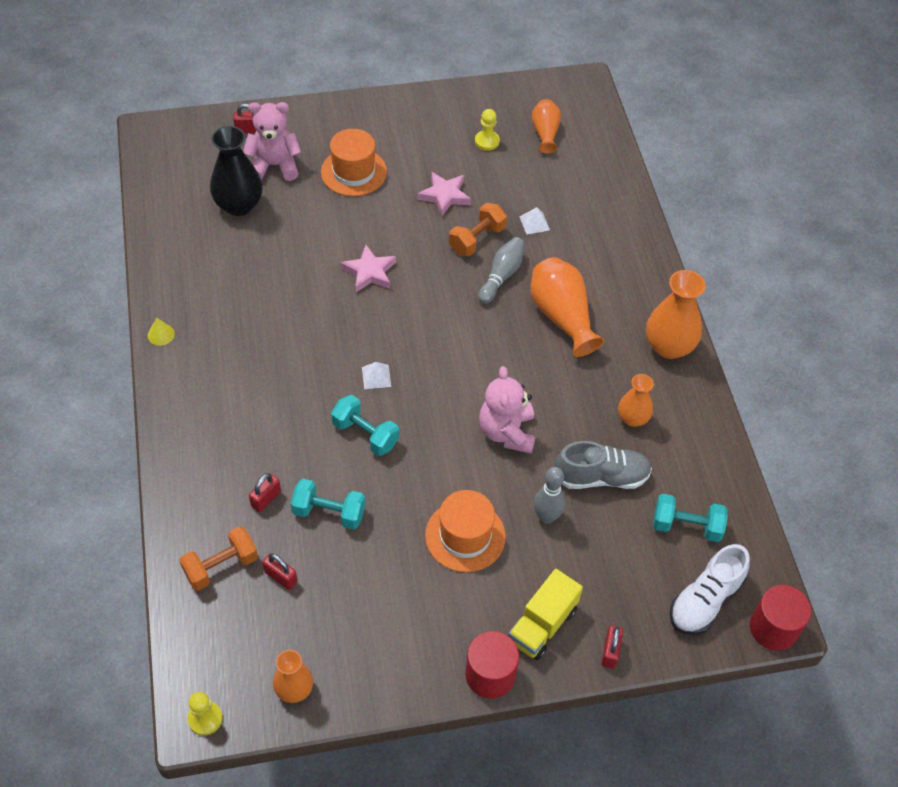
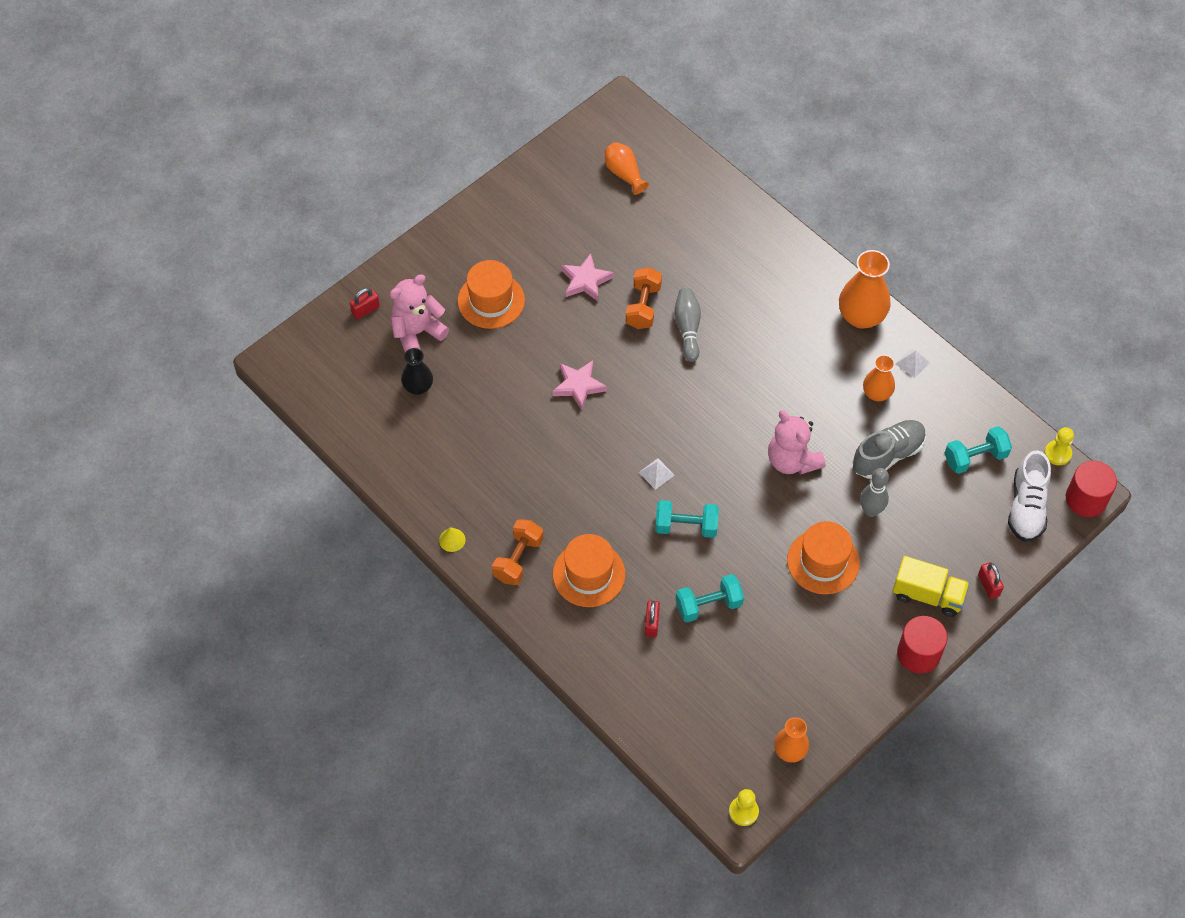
camera: 30 degrees left, 5 degrees up
orange dumbbell [179,526,258,591] -> orange dumbbell moved to [492,519,543,585]
black vase [210,126,262,216] -> black vase [401,348,433,395], size x0.61
red padlock [263,553,298,590] -> none
yellow pawn [475,109,500,150] -> yellow pawn moved to [1044,427,1074,465]
yellow truck [508,569,583,660] -> yellow truck turned 75 degrees counterclockwise [892,556,970,617]
white pyramid [520,207,550,235] -> white pyramid moved to [895,348,930,378]
orange vase [531,257,604,357] -> none
none -> orange hat [553,534,625,607]

